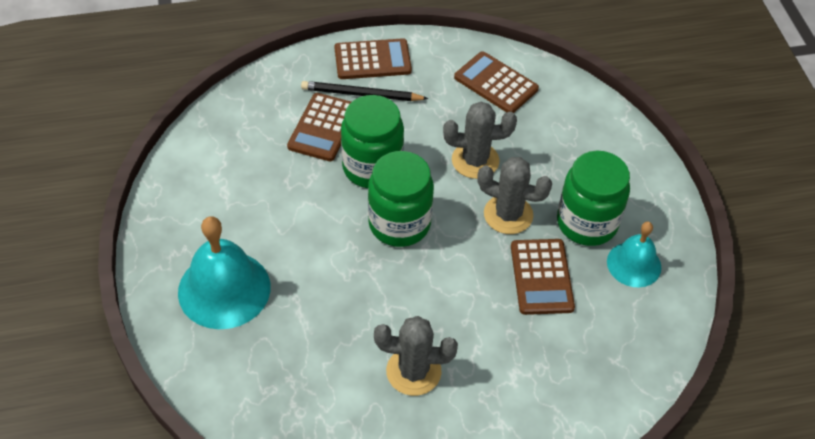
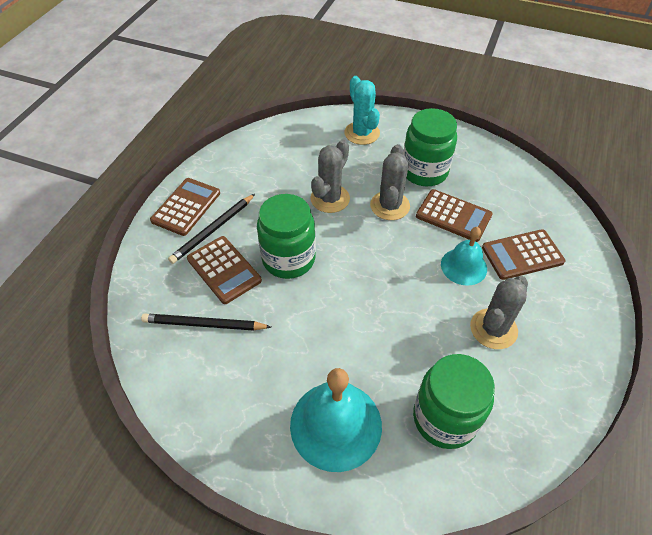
camera: 55 degrees left, 0 degrees up
green jar [368,151,434,247] -> green jar moved to [413,354,495,449]
brown calculator [454,51,539,113] -> brown calculator moved to [482,229,565,280]
grey cactus [477,157,552,234] -> grey cactus turned 45 degrees counterclockwise [370,144,410,220]
turquoise bell [607,222,661,287] -> turquoise bell moved to [441,227,487,286]
none -> black pencil [141,313,271,331]
none -> turquoise cactus [344,76,380,145]

